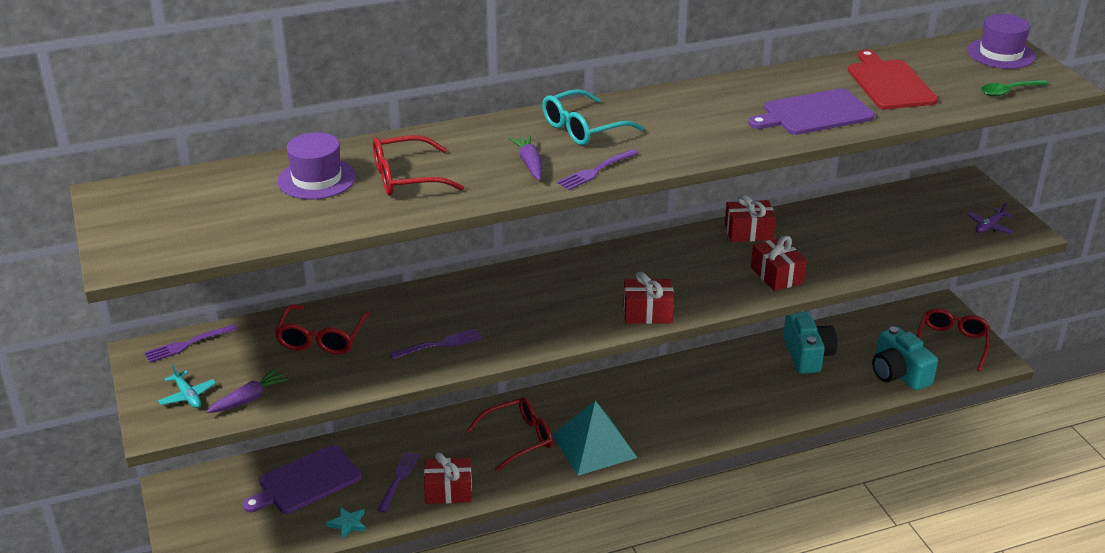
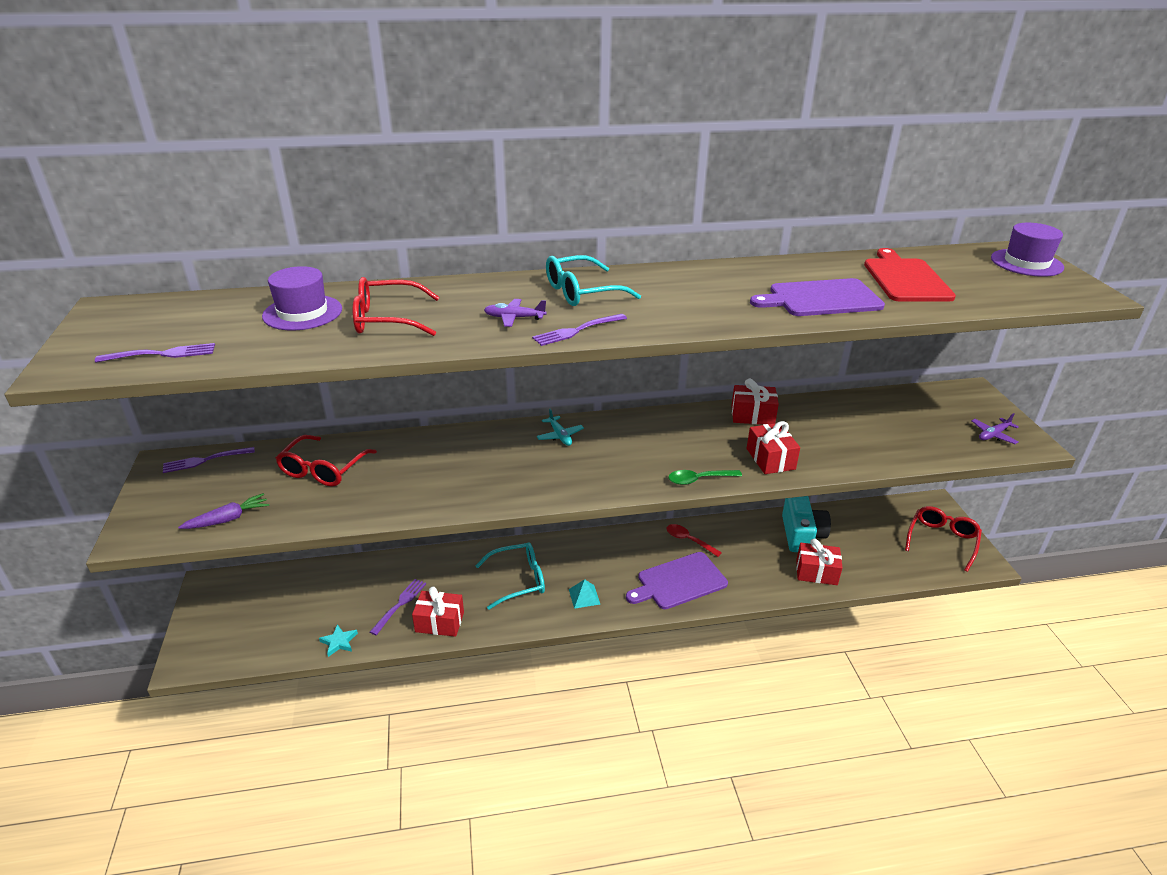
camera: 10 degrees right, 0 degrees up
turquoise plane [158,364,216,408] -> turquoise plane moved to [537,409,584,446]
purple cutting board [243,445,362,514] -> purple cutting board moved to [626,552,728,609]
purple fork [390,329,482,359] -> purple fork moved to [95,343,215,363]
red glasses [467,397,553,472] -> turquoise glasses [475,542,545,610]
purple carrot [509,135,542,181] -> purple plane [484,299,547,327]
turquoise pyramid [552,401,637,476] -> turquoise pyramid [569,579,600,609], size x0.44
red gift [624,272,674,324] -> red gift moved to [796,539,842,585]
turquoise camera [872,326,938,391] -> none
green spoon [981,80,1049,97] -> green spoon moved to [668,470,742,485]
none -> red spoon [667,524,722,557]

